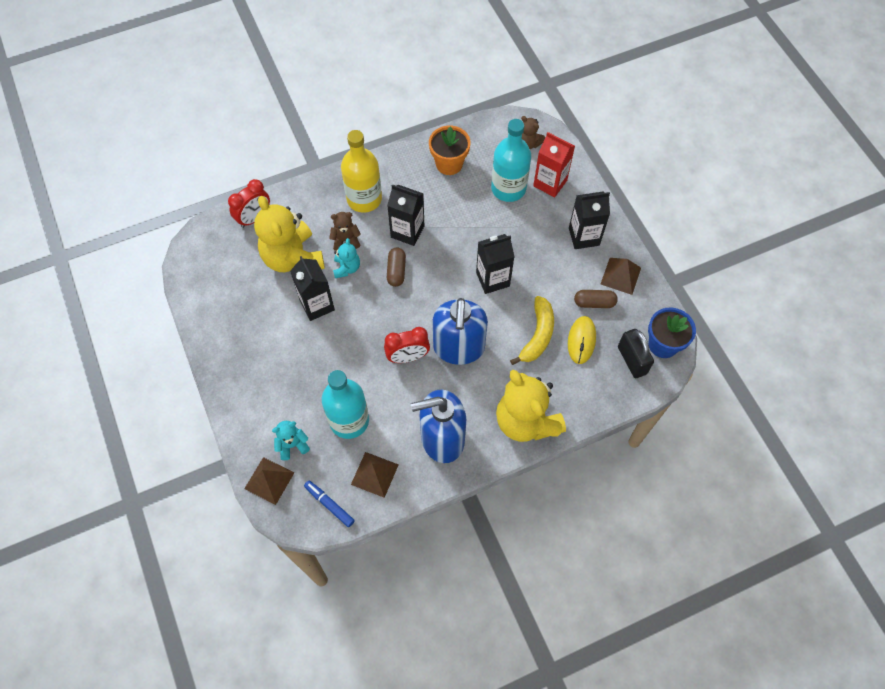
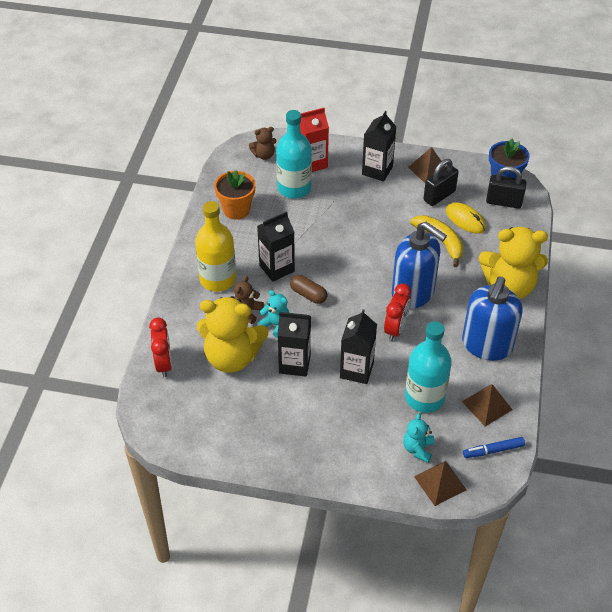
camera: 55 degrees left, 15 degrees down
black carton [476,234,515,294] -> black carton moved to [340,309,377,384]
brown capsule [574,290,618,308] -> black padlock [423,159,459,206]

